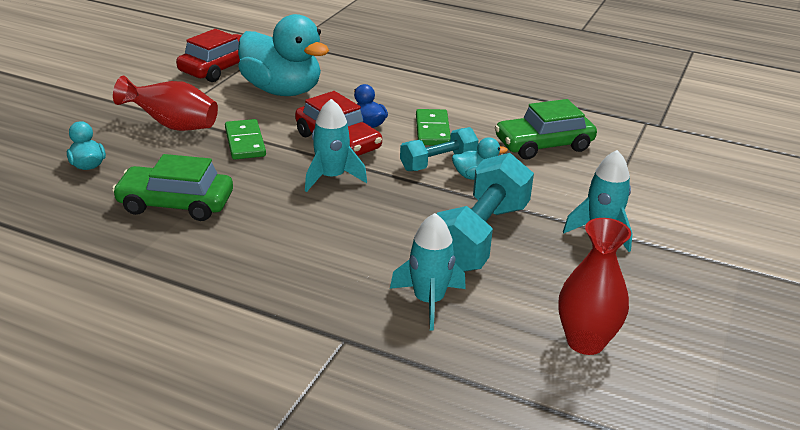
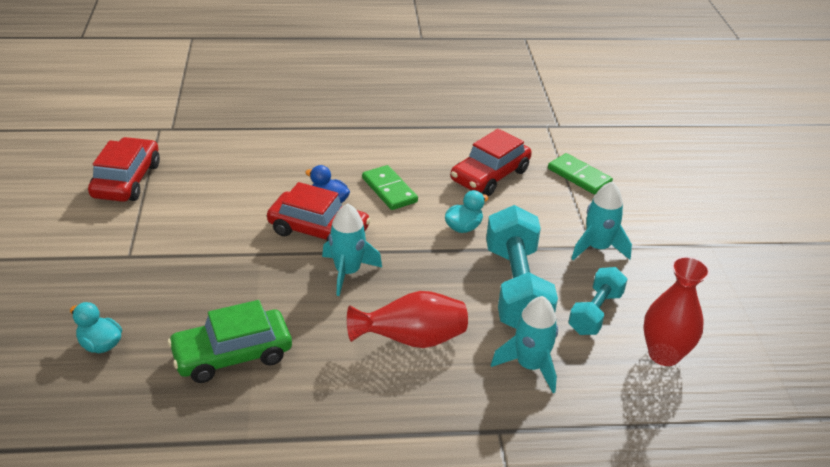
camera: 30 degrees left, 5 degrees up
red vase [113,76,218,131] -> red vase moved to [347,291,468,348]
green domino [225,119,266,160] -> green domino moved to [548,153,613,194]
turquoise duck [238,14,329,96] -> none
turquoise dumbbell [400,127,478,171] -> turquoise dumbbell moved to [568,267,627,335]
green car [495,99,597,159] -> red car [451,129,532,196]

